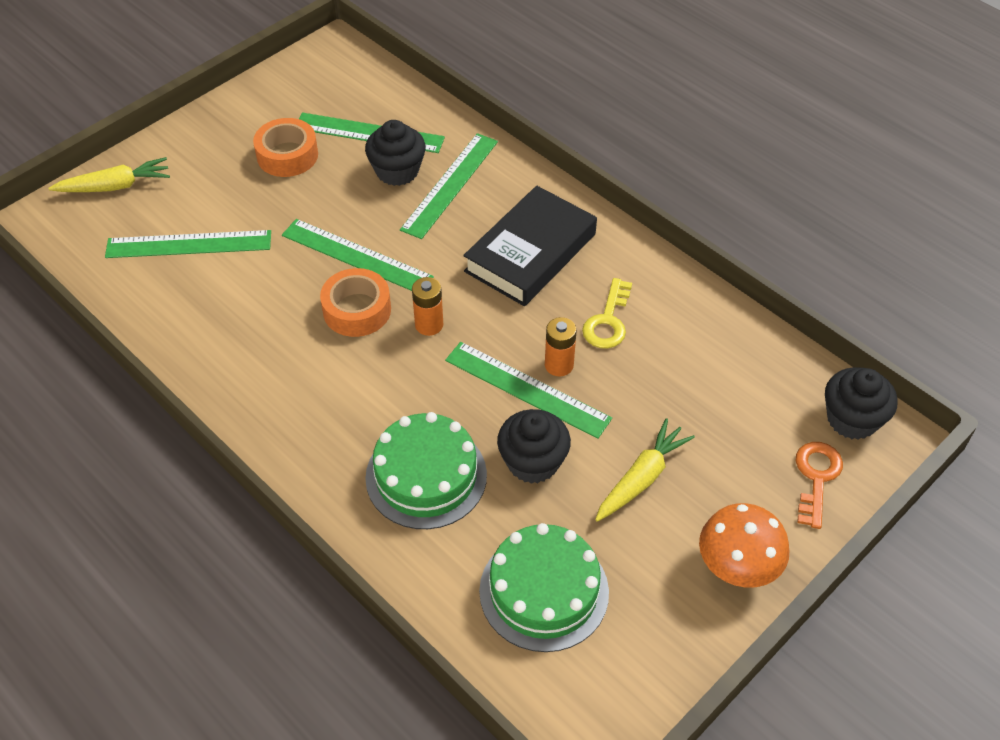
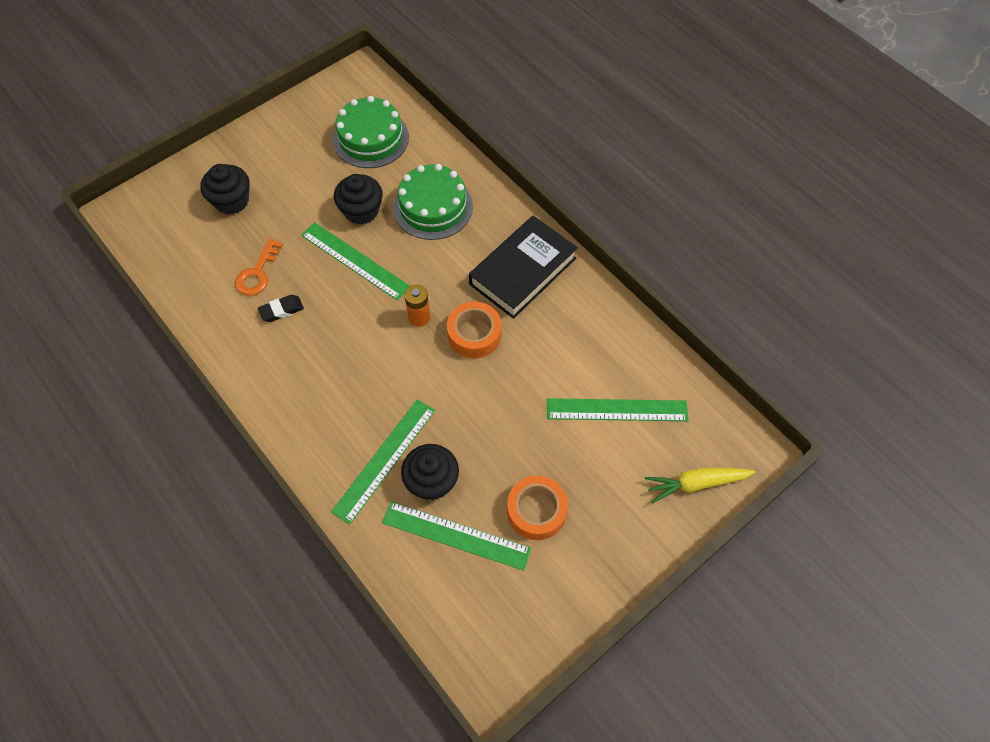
camera: 175 degrees left, 10 degrees up
green ruler [282,219,434,291] -> none
black book [463,186,597,306] -> black book moved to [469,216,578,319]
orange battery [545,317,577,376] -> none
yellow key [582,278,632,349] -> black eraser [258,295,304,322]
yellow carrot [595,418,695,522] -> none
orange mushroom [699,503,789,588] -> none
orange key [796,442,843,529] -> orange key moved to [235,238,283,296]
black cupcake [825,367,898,440] -> black cupcake moved to [200,164,250,215]

